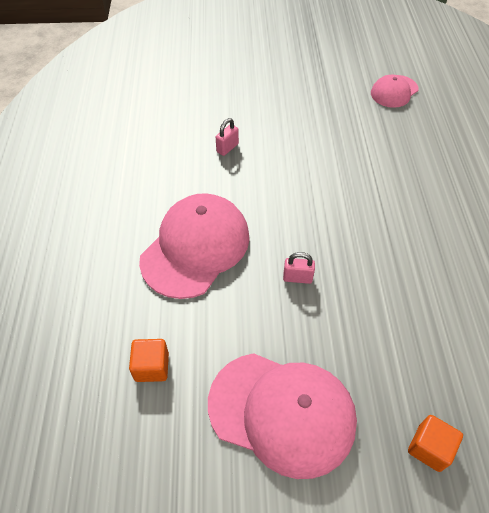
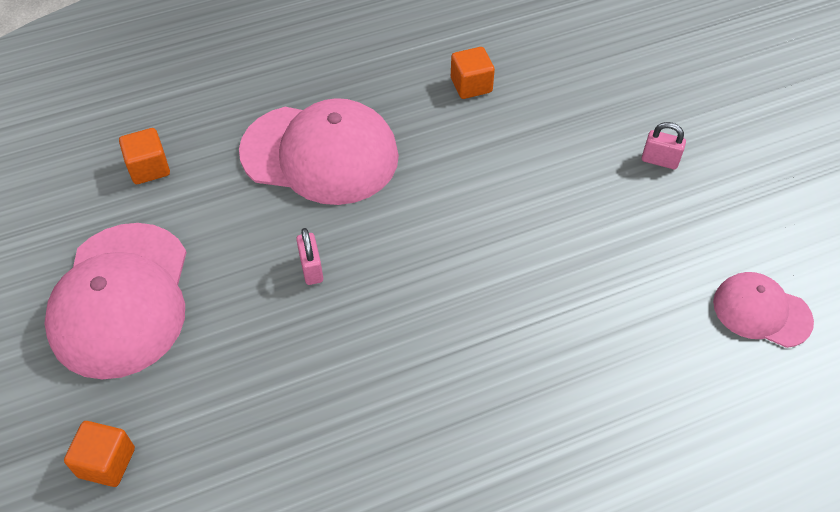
camera: 70 degrees right, 0 degrees up
pink padlock [216,118,239,156] -> pink padlock moved to [642,122,686,169]
none -> orange cube [451,47,495,99]

